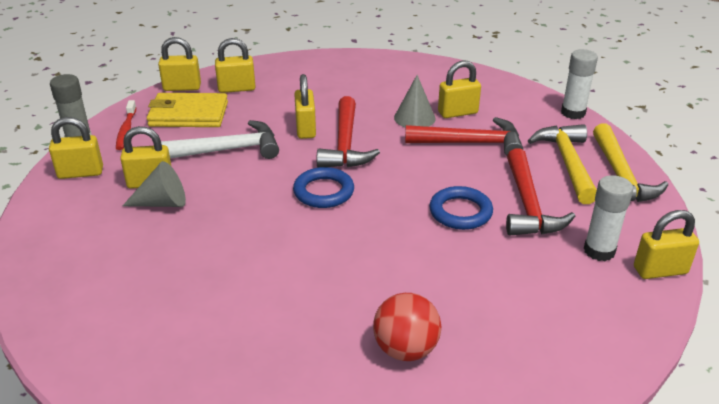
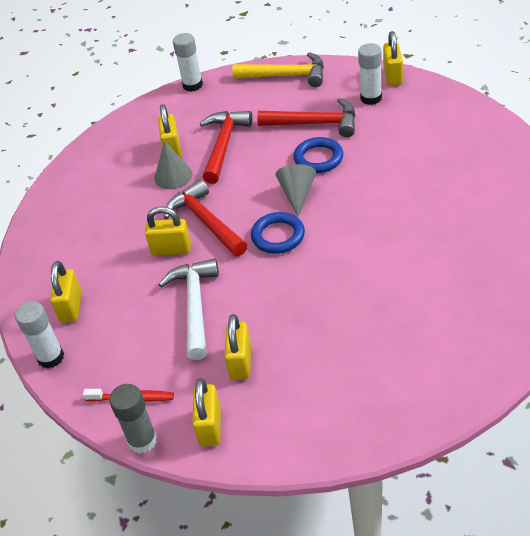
camera: 75 degrees left, 10 degrees up
grey cone [123,161,186,207] -> grey cone moved to [275,164,316,217]
yellow wallet [147,93,228,127] -> none
yellow padlock [158,37,201,91] -> white glue stick [15,301,64,369]
red hammer [317,96,380,168] -> red hammer turned 135 degrees counterclockwise [164,179,247,257]
red ball [373,293,441,361] -> none
yellow hammer [528,124,597,204] -> none

